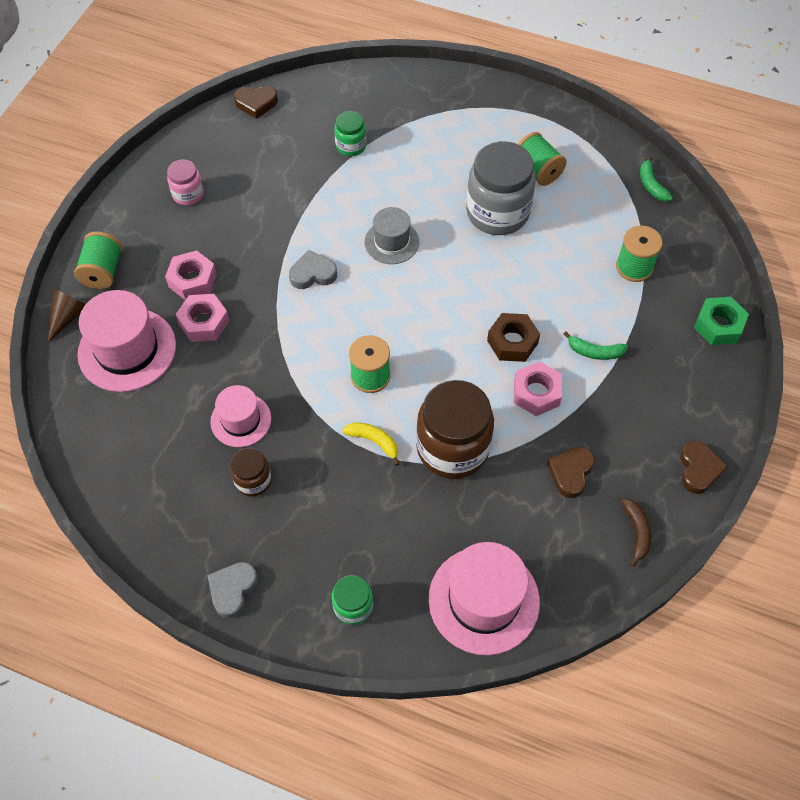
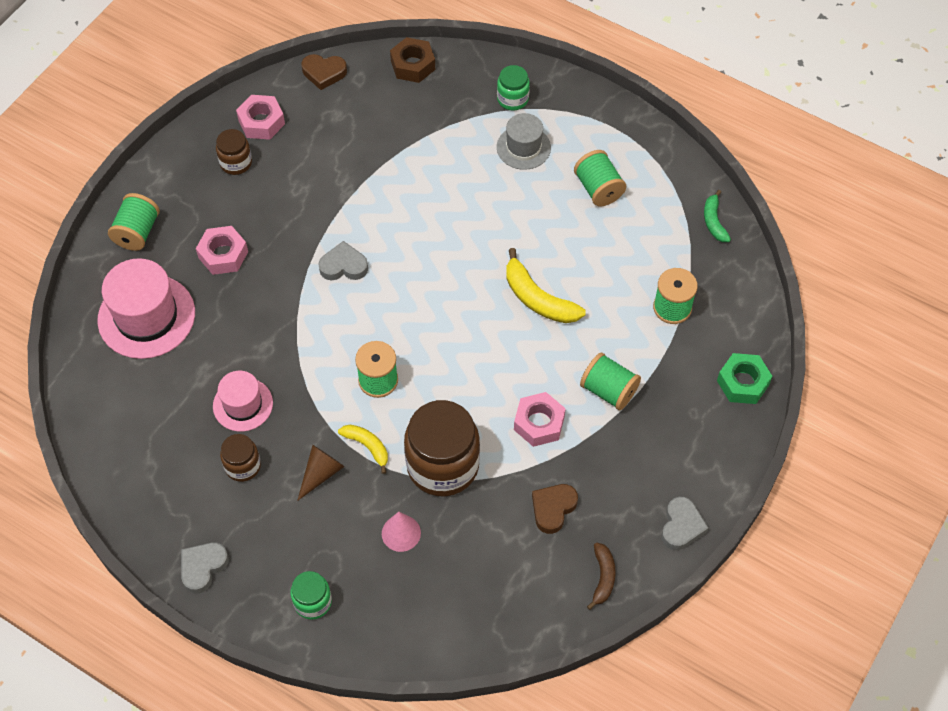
camera: 10 degrees right, 0 degrees up
brown cone [47,289,86,343] -> brown cone moved to [297,445,345,501]
pink jar [167,159,204,205] -> brown jar [216,129,252,175]
pink nut [175,294,229,342] -> pink nut moved to [236,95,285,140]
green jar [334,111,367,156] -> green jar moved to [497,65,530,111]
grey hat [364,207,419,264] -> grey hat moved to [497,113,551,170]
pink hat [428,542,540,655] -> none
grey jar [466,141,536,235] -> none
brown nut [487,313,540,362] -> brown nut moved to [390,37,435,83]
green banana [564,332,628,360] -> green spool [580,353,641,410]
brown heart [680,441,728,494] -> grey heart [662,497,709,550]
none -> pink cone [382,512,421,552]
none -> yellow banana [506,248,586,323]

